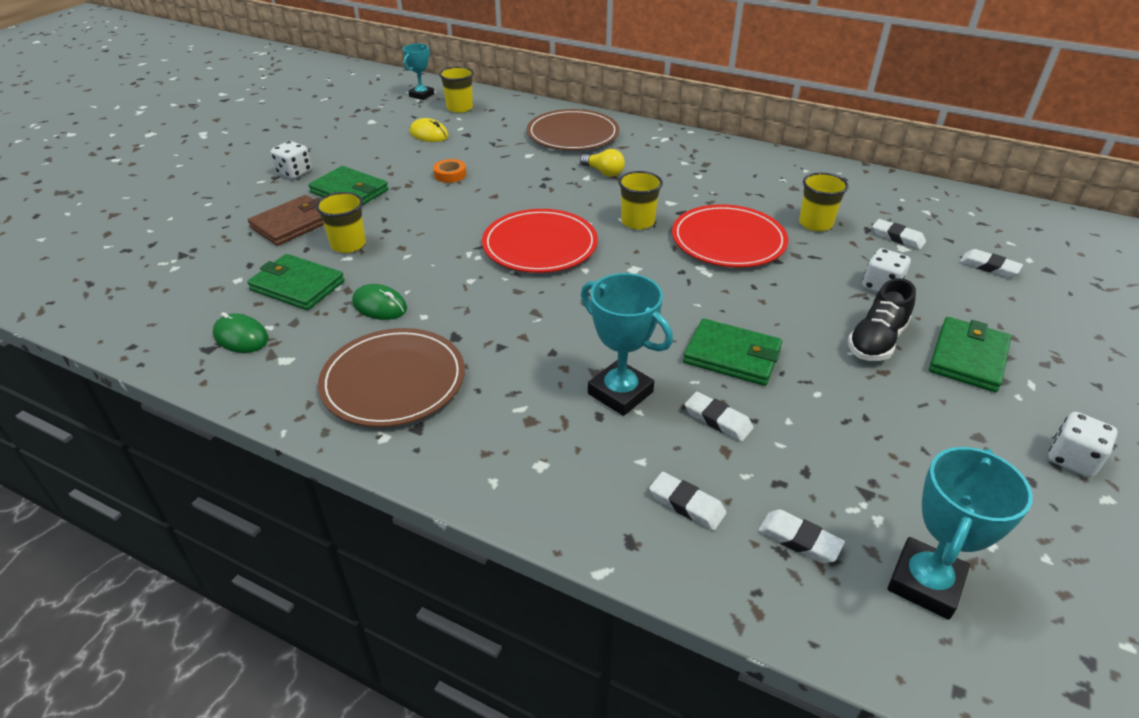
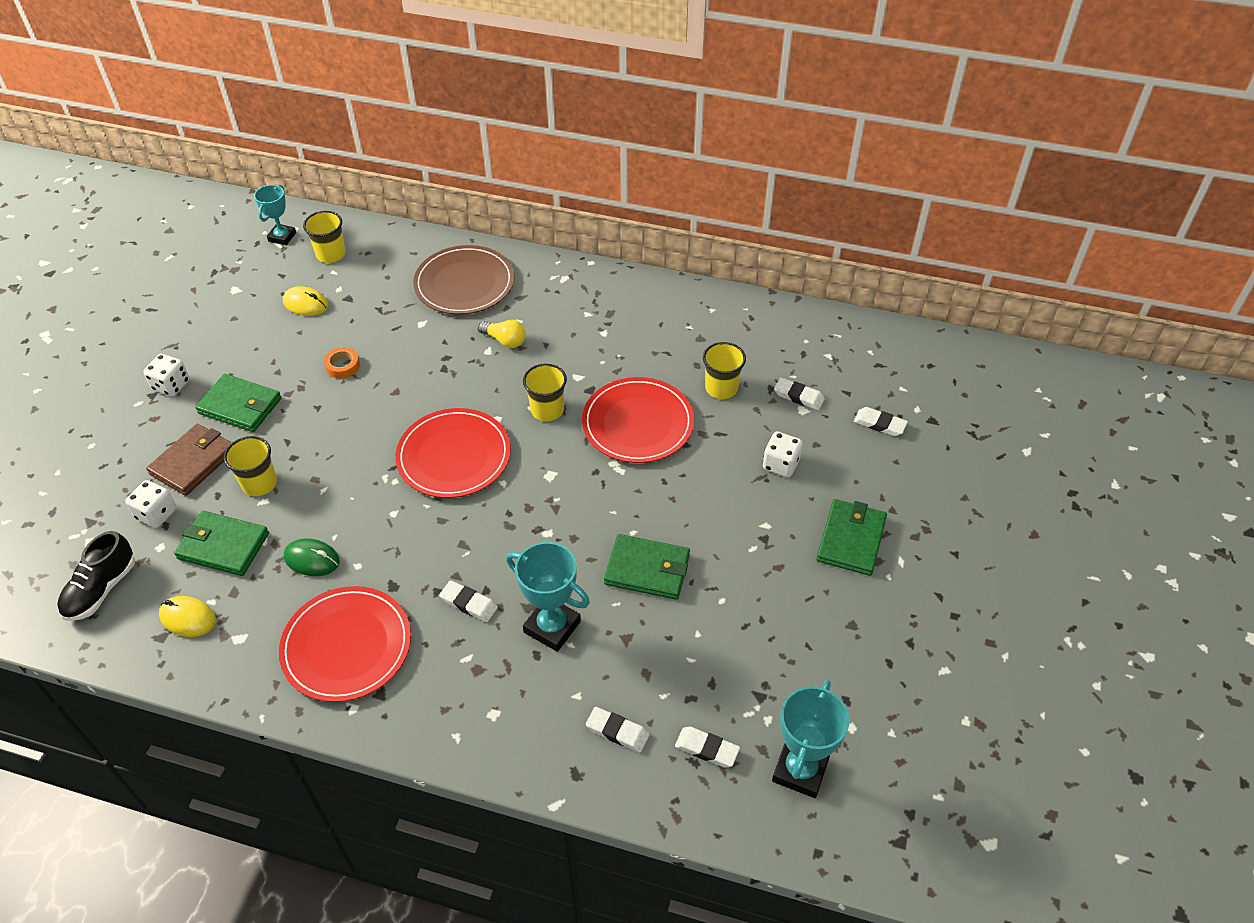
camera: 10 degrees left, 10 degrees up
green mouse [213,312,268,353] -> yellow mouse [159,596,216,637]
brown plate [318,328,465,427] -> red plate [279,586,411,702]
white eraser [684,392,754,442] -> white eraser moved to [439,580,498,622]
black shoe [847,278,916,361] -> black shoe moved to [57,531,135,621]
white dice [1048,412,1118,478] -> white dice moved to [125,480,177,528]

